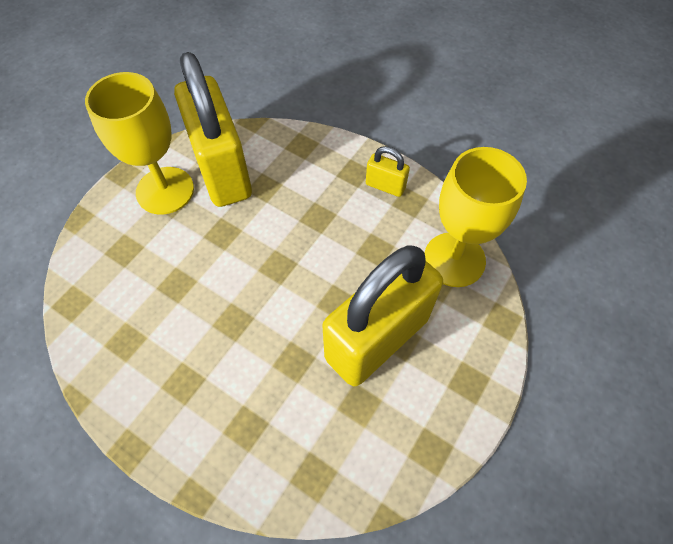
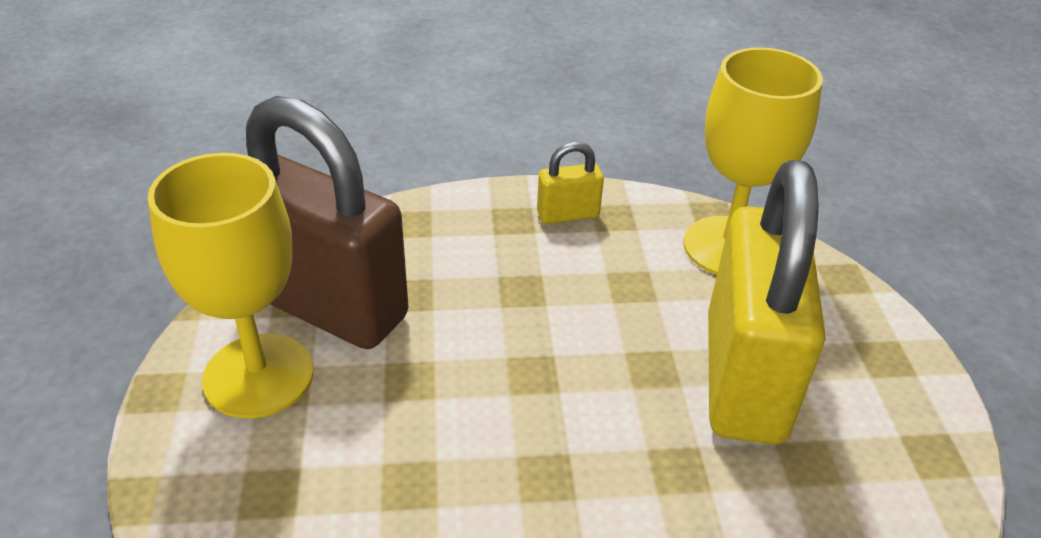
camera: 40 degrees left, 20 degrees down
yellow padlock [174,52,252,207] -> brown padlock [246,96,409,349]

